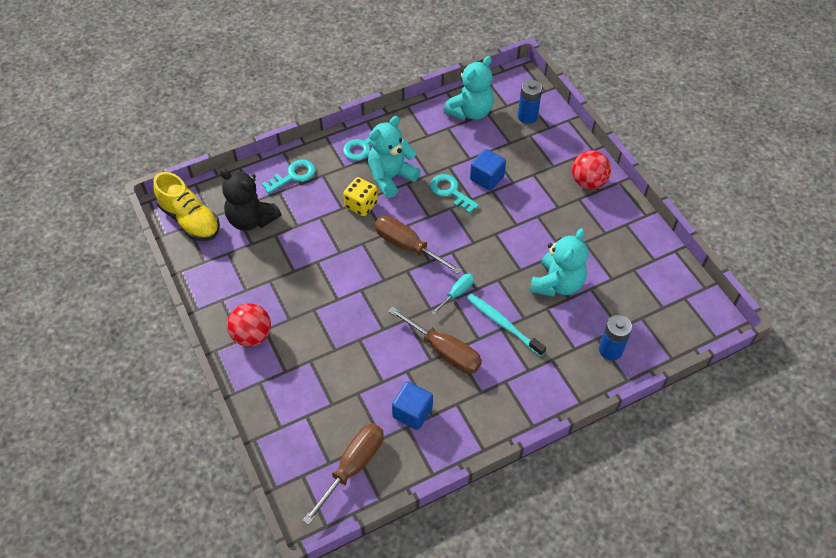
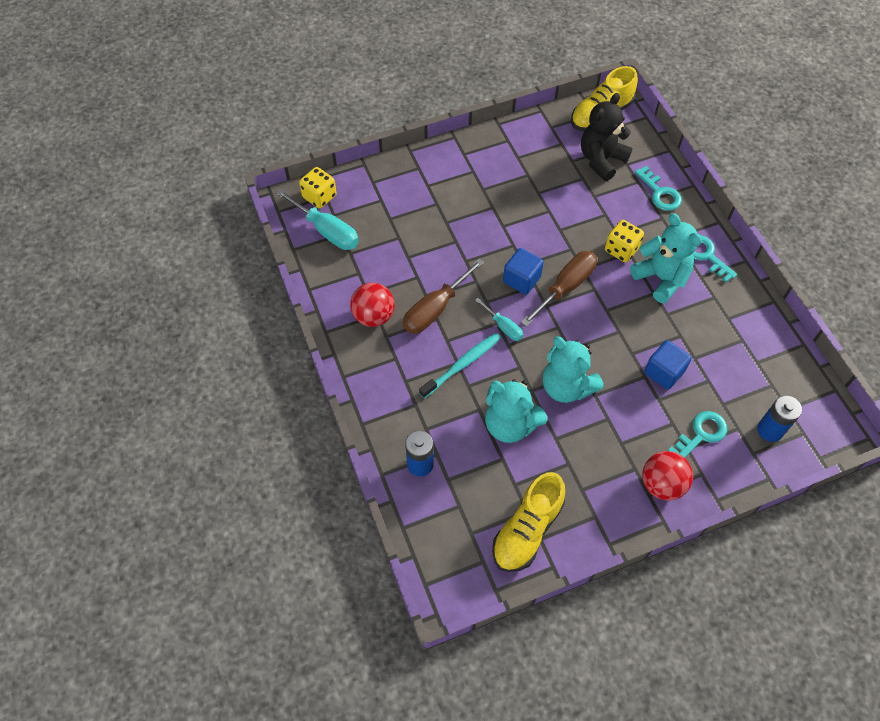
camera: 95 degrees right, 5 degrees up
red ball [227,303,271,347] -> red ball moved to [350,283,395,327]
brown screwdriver [302,423,383,525] -> turquoise screwdriver [276,189,359,250]
blue cube [392,382,433,430] -> blue cube moved to [503,248,544,295]
turquoise key [430,174,479,213] -> turquoise key moved to [668,411,727,458]
turquoise teddy bear [444,56,494,120] -> turquoise teddy bear moved to [543,336,604,403]
none -> yellow dice [299,167,337,209]
none -> yellow shoe [492,472,565,572]

